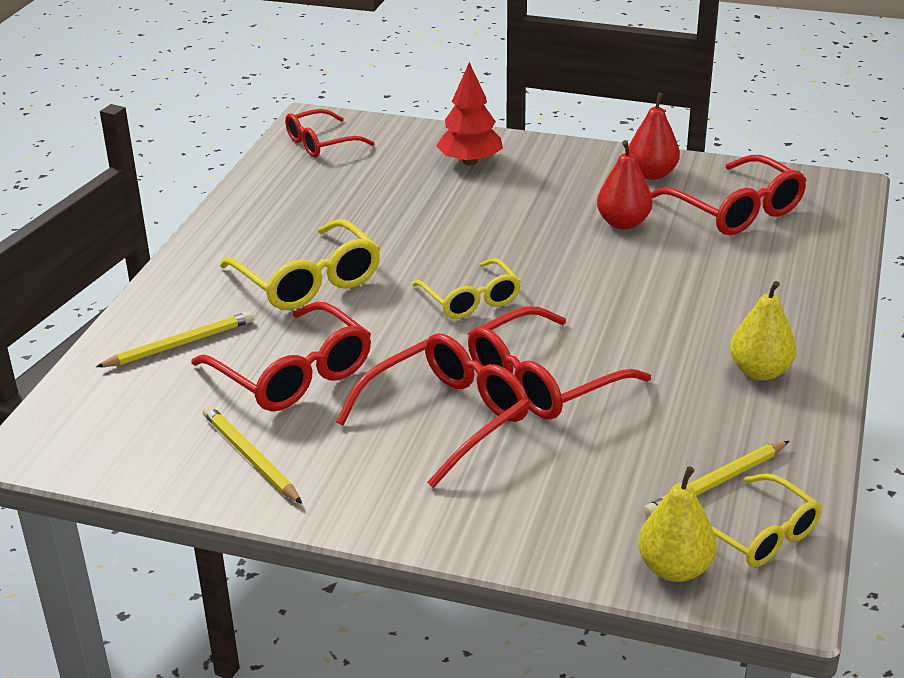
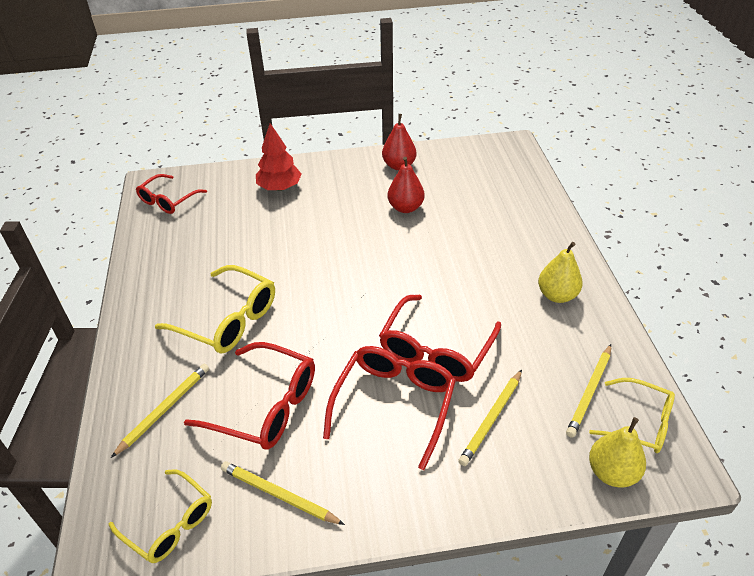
camera: 25 degrees left, 10 degrees up
yellow glasses [412,258,521,319] -> yellow glasses moved to [109,469,212,563]
red glasses [651,155,806,235] -> none
none -> yellow pencil [459,370,522,466]

